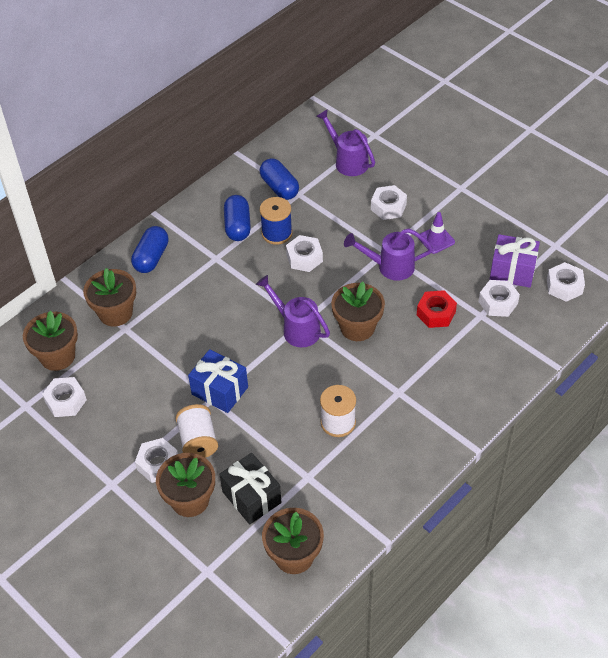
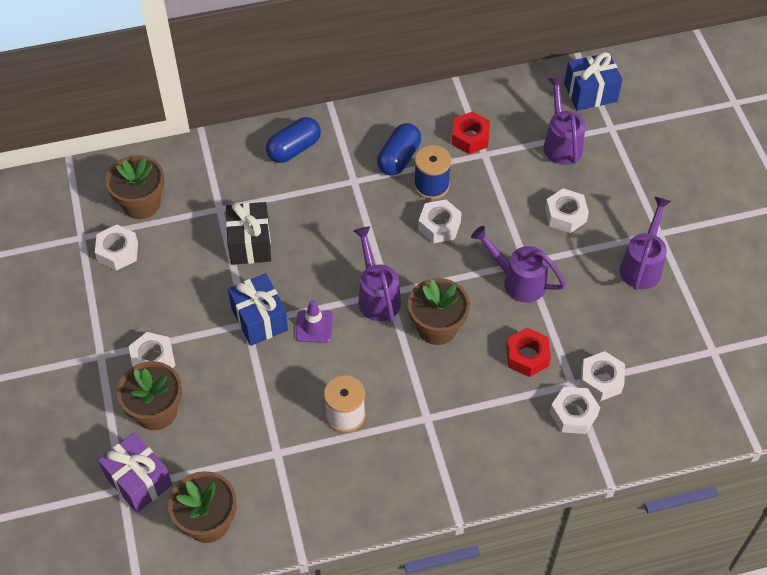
camera: 30 degrees right, 5 degrees up
brown flower pot [83,268,136,326] -> none
white spool [175,404,218,458] -> none
black gift [219,453,281,525] -> black gift moved to [226,202,271,265]
blue capsule [260,158,299,200] -> red nut [452,111,490,154]
purple traffic cone [418,212,455,254] -> purple traffic cone moved to [296,300,333,343]
purple gift [490,234,540,288] -> purple gift moved to [98,433,172,513]
white nut [547,262,585,302] -> white nut moved to [550,387,600,434]
none -> blue gift [564,52,623,111]
none -> purple watering can [619,196,671,290]

